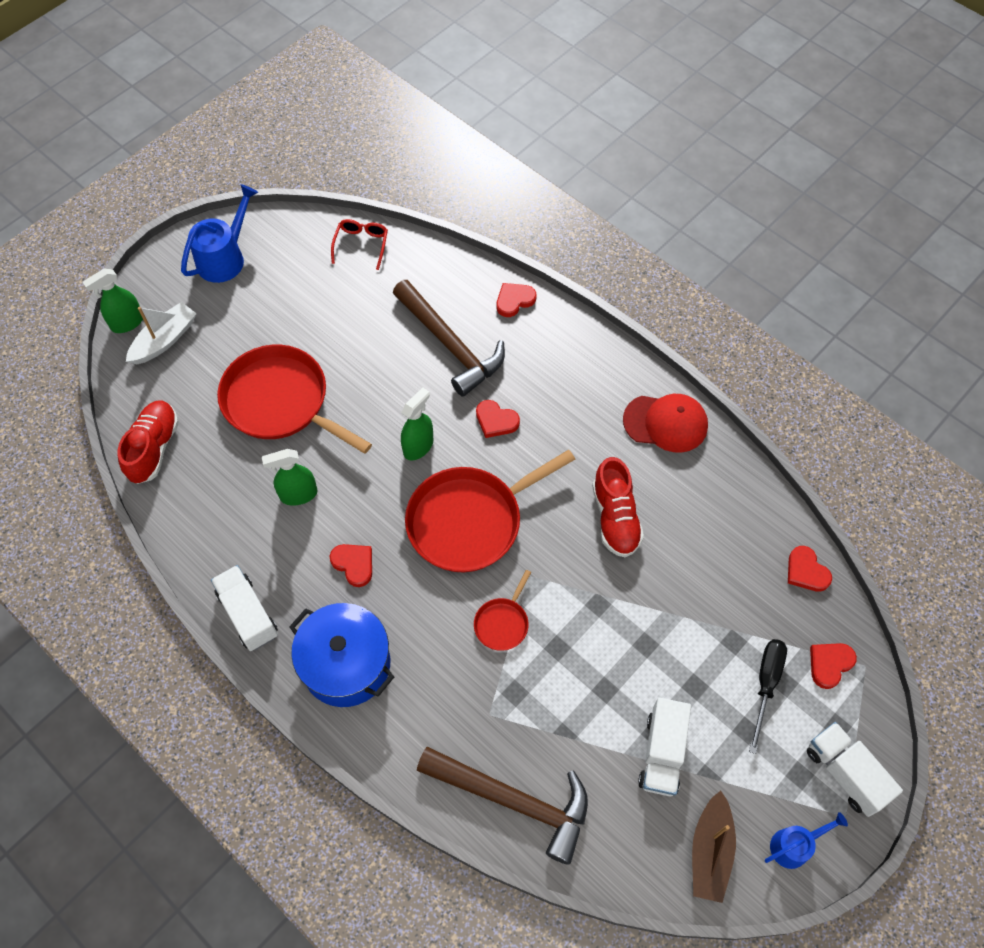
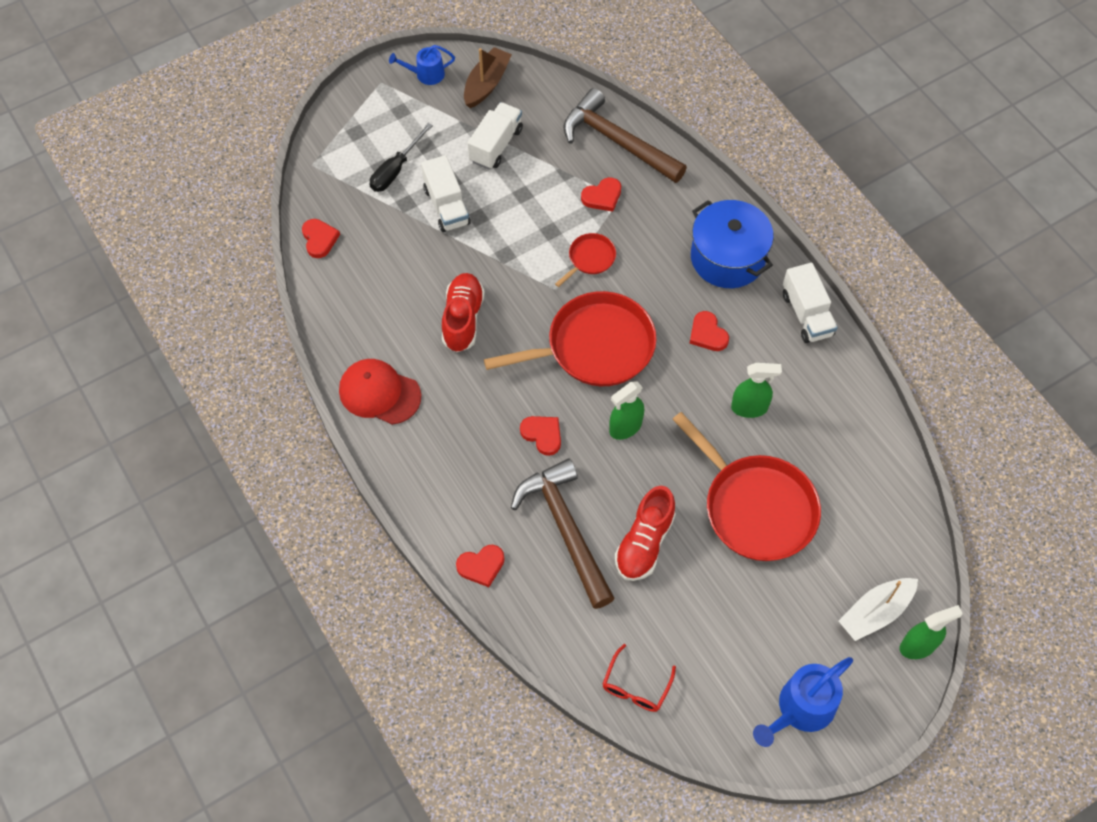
camera: 165 degrees left, 0 degrees up
red shoe [118,400,179,484] -> red shoe moved to [615,486,676,581]
white truck [807,722,903,817] -> white truck moved to [421,155,471,232]
red heart [810,643,857,689] -> red heart moved to [581,177,621,212]

